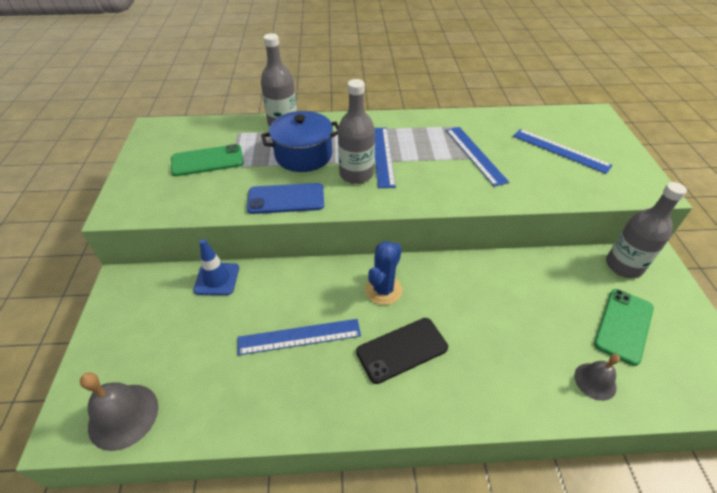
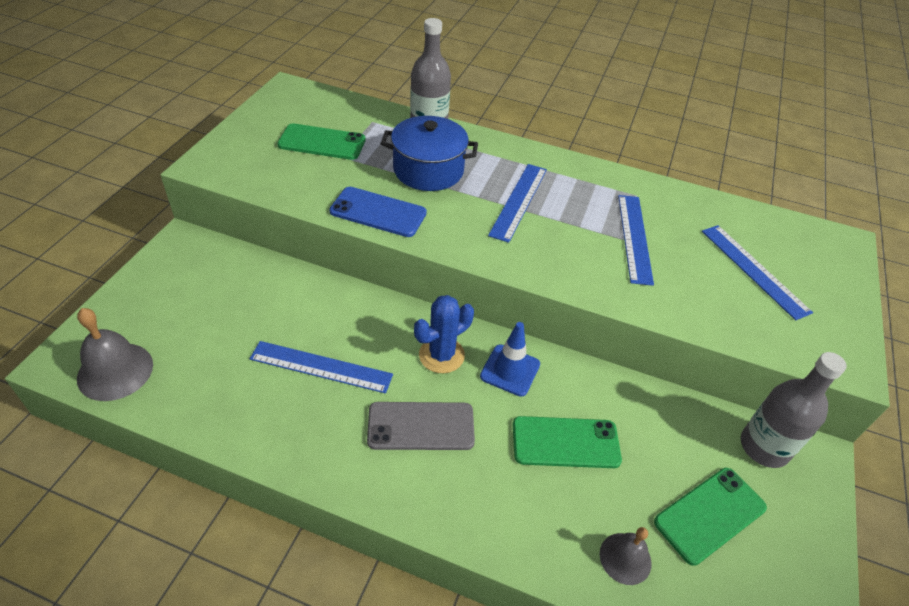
camera: 20 degrees right, 0 degrees up
blue traffic cone [193,239,239,295] -> blue traffic cone moved to [480,322,540,397]
grey bottle [338,79,375,184] -> none
black phone [356,318,448,384] -> grey phone [367,402,475,450]
none -> green phone [513,416,622,468]

